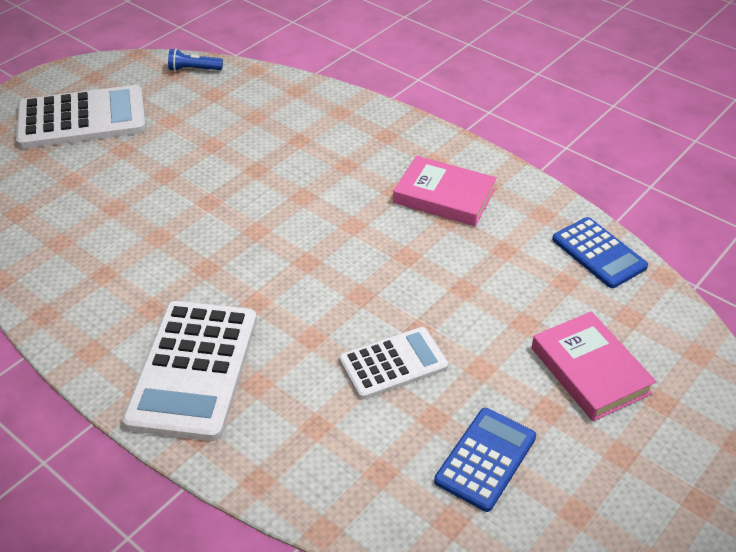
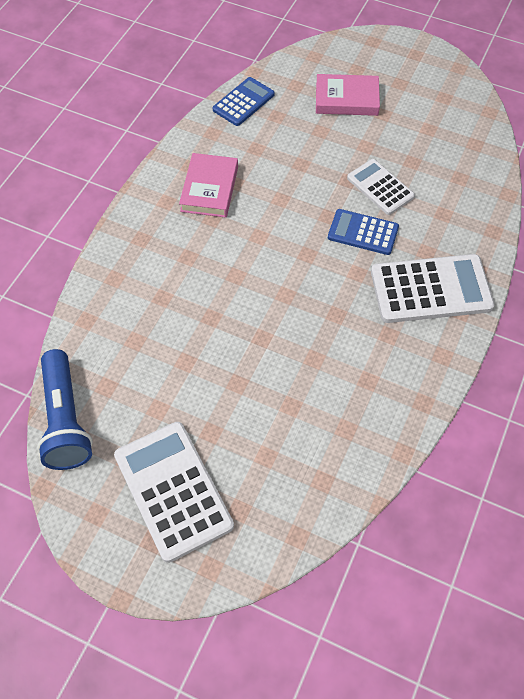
camera: 105 degrees left, 15 degrees up
blue flashlight [168,49,223,71] -> blue flashlight [37,349,93,470], size x2.17
blue calculator [434,408,536,512] -> blue calculator moved to [328,209,399,255]
pink book [532,311,657,421] -> pink book turned 45 degrees clockwise [316,74,380,116]

